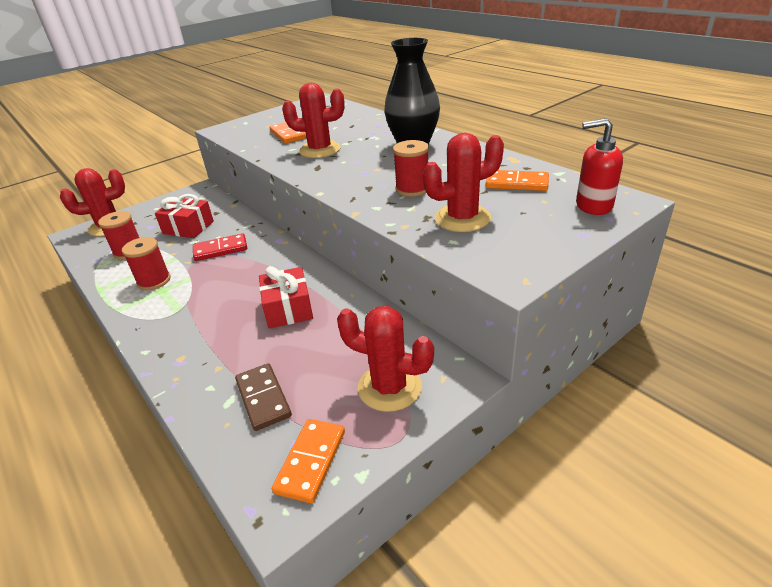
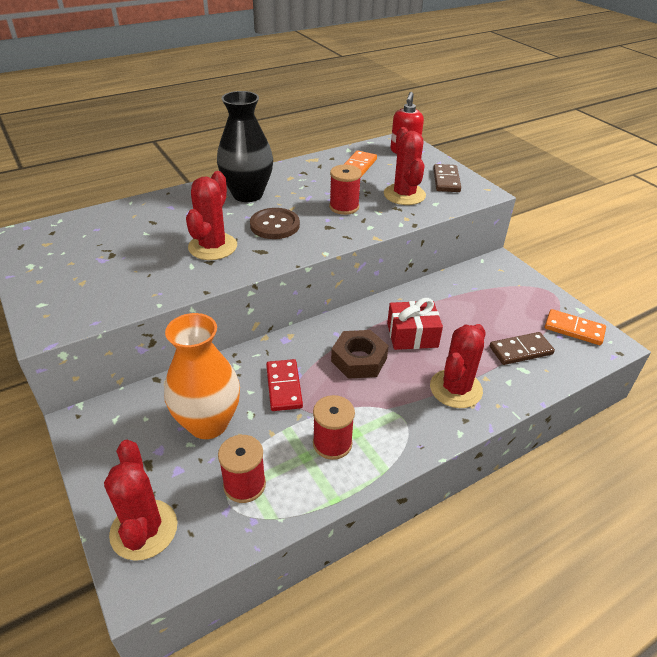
camera: 85 degrees left, 5 degrees up
red gift [155,194,214,238] -> orange vase [164,313,240,439]
orange domino [269,122,306,144] -> none
red cactus [337,306,434,412] -> red cactus moved to [430,324,485,408]
none -> brown button [250,208,300,239]
none -> brown nut [331,330,389,379]
none -> brown domino [433,164,461,192]

